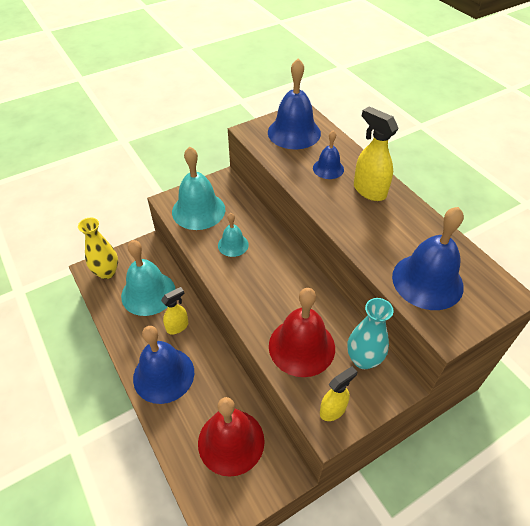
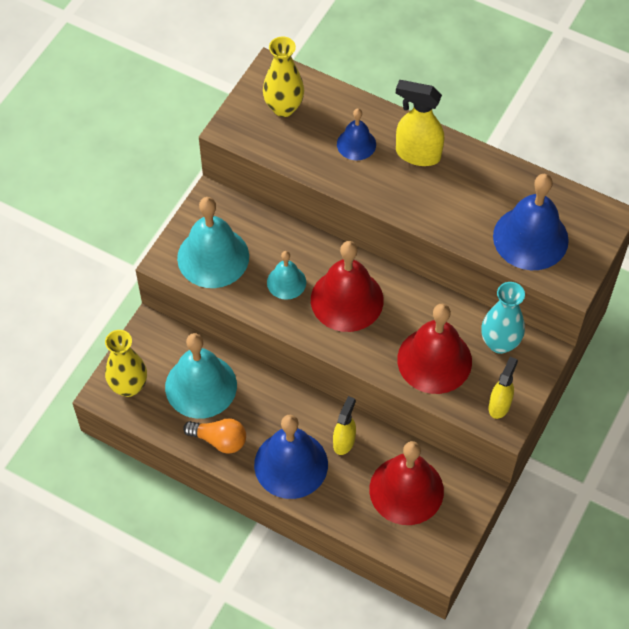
camera: 30 degrees left, 10 degrees up
yellow spray bottle [161,287,188,334] -> yellow spray bottle moved to [333,396,356,455]
blue bell [268,58,321,149] -> yellow vase [263,36,304,117]
none -> orange light bulb [183,418,246,454]
none -> red bell [311,241,384,332]

